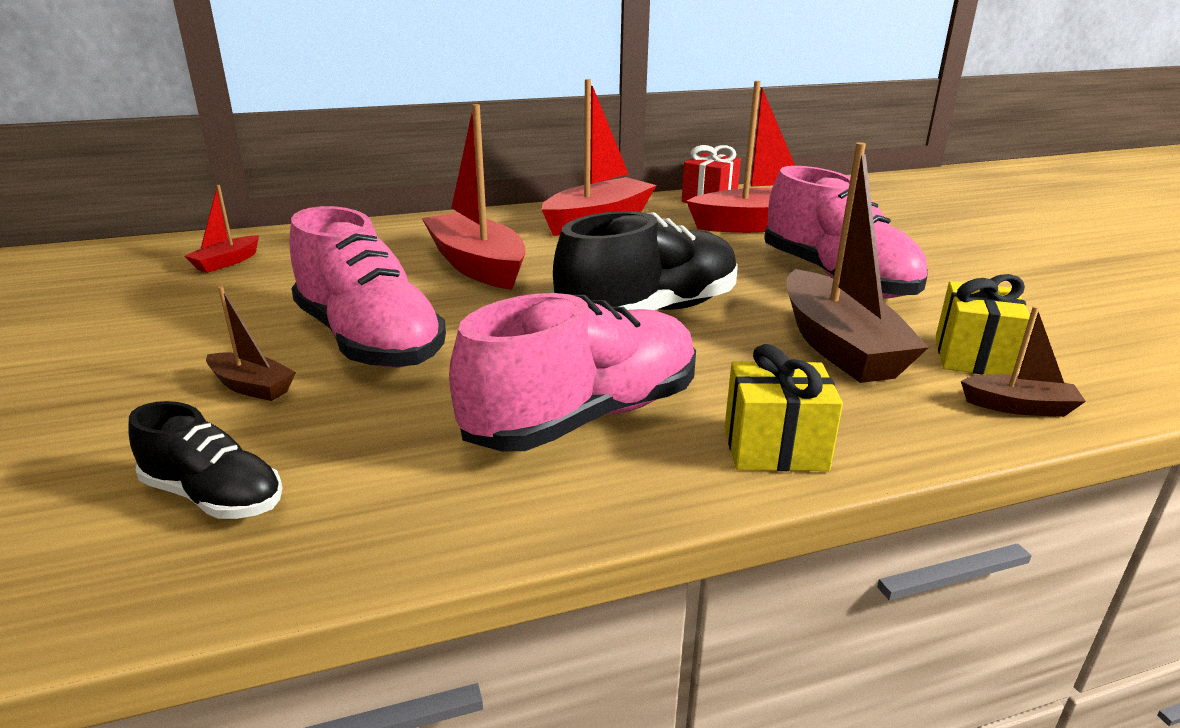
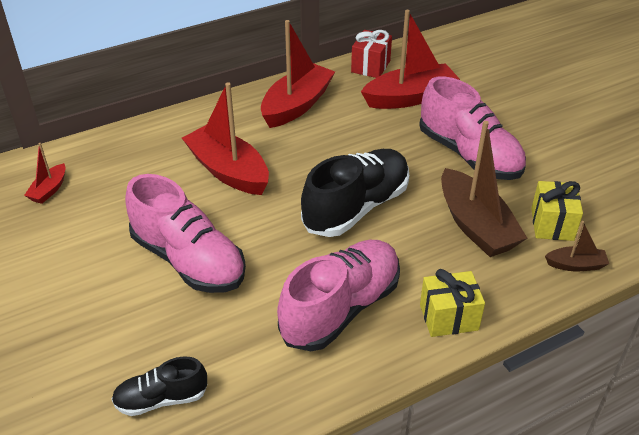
camera: 10 degrees left, 15 degrees up
black shoe [128,401,283,519] -> black shoe turned 150 degrees clockwise [111,356,207,416]
brown boat [206,287,296,401] -> none

